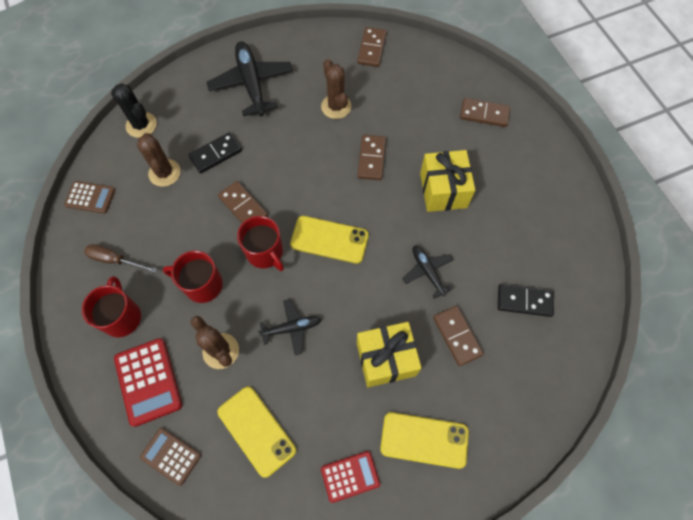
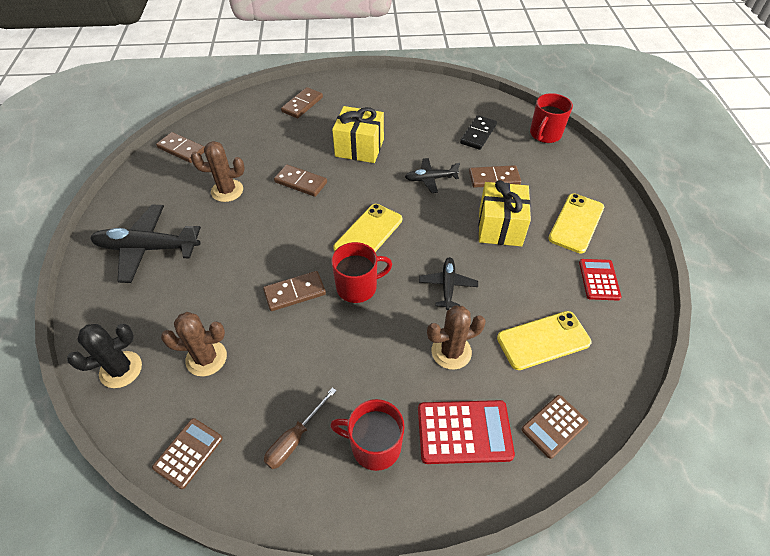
camera: 70 degrees left, 15 degrees down
red mug [163,251,223,303] -> red mug moved to [530,93,573,143]
black domino [188,132,242,174] -> none

